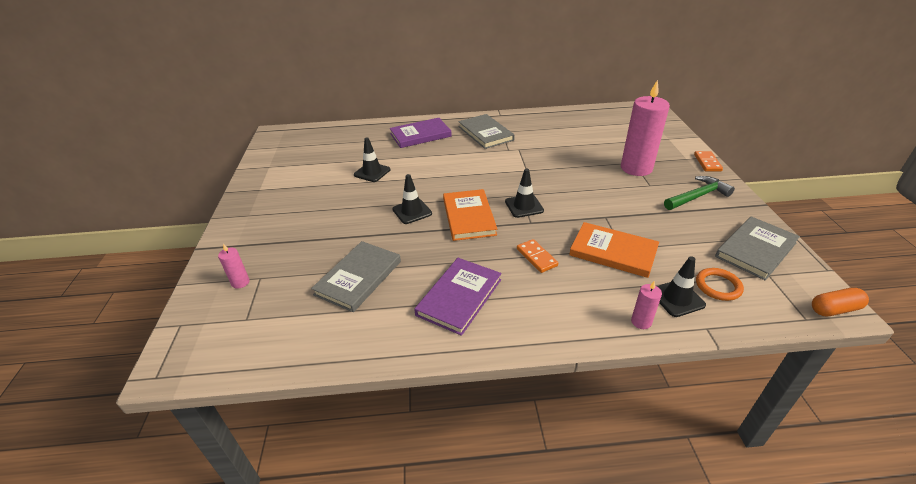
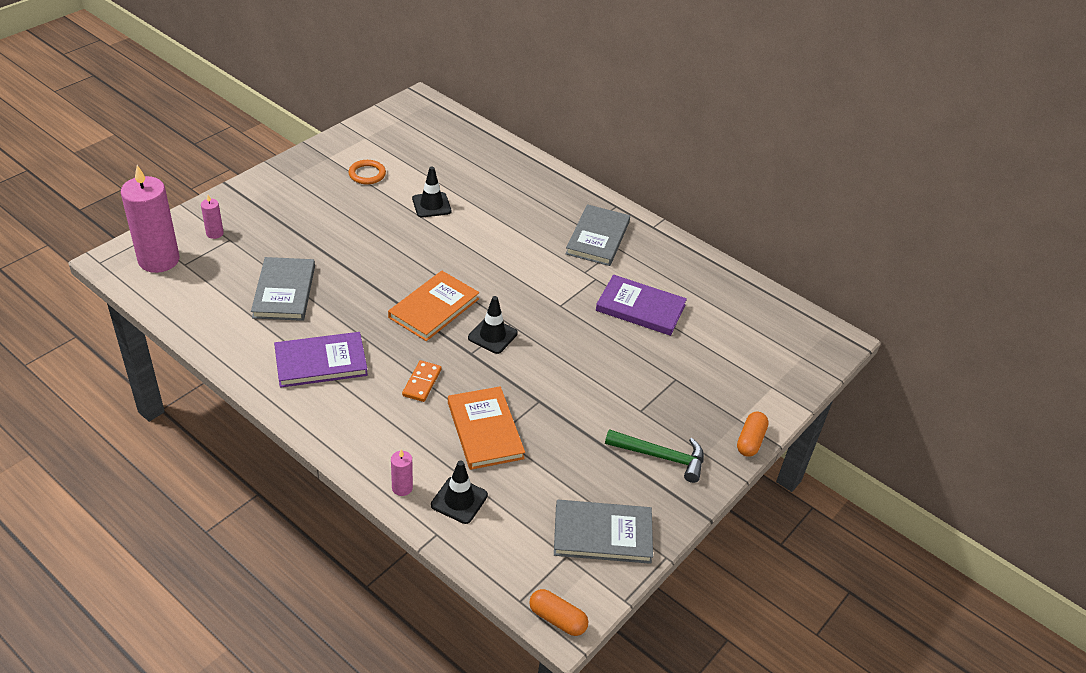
camera: 40 degrees right, 5 degrees up
grey book [311,241,401,312] -> grey book turned 75 degrees counterclockwise [251,257,315,321]
purple book [390,118,452,148] -> purple book moved to [596,275,687,336]
black traffic cone [392,174,432,224] -> none
pink candle [621,79,670,176] -> pink candle moved to [121,165,179,273]
orange domino [694,151,723,172] -> orange capsule [737,412,769,457]
orange ring [696,268,744,301] -> orange ring moved to [348,160,386,184]

